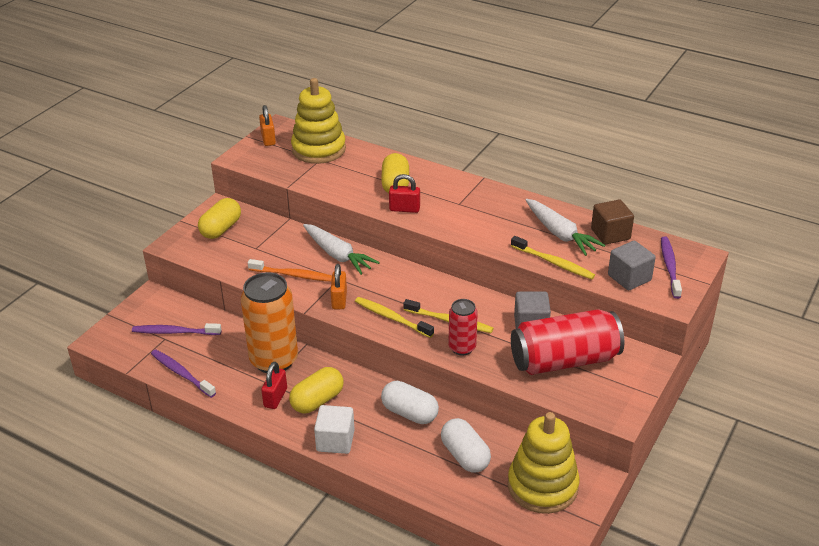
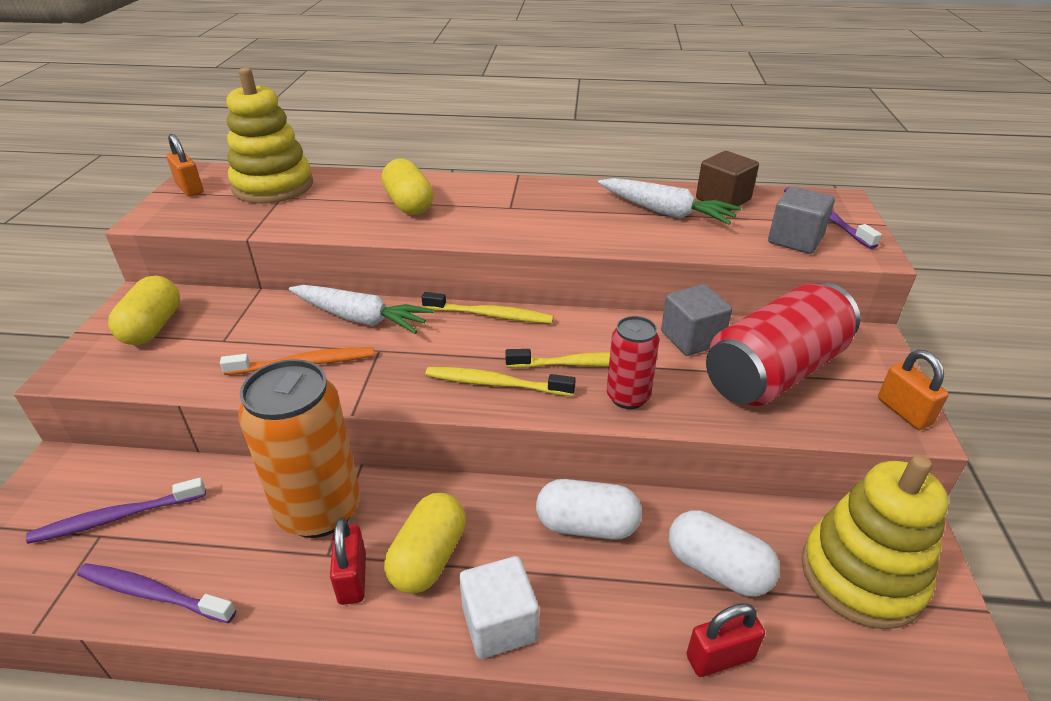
camera: 25 degrees left, 0 degrees up
orange padlock [331,264,347,309] -> orange padlock moved to [878,350,949,430]
red padlock [389,174,420,213] -> red padlock moved to [686,603,765,677]
yellow toothbrush [511,236,595,279] -> yellow toothbrush moved to [421,292,554,324]

